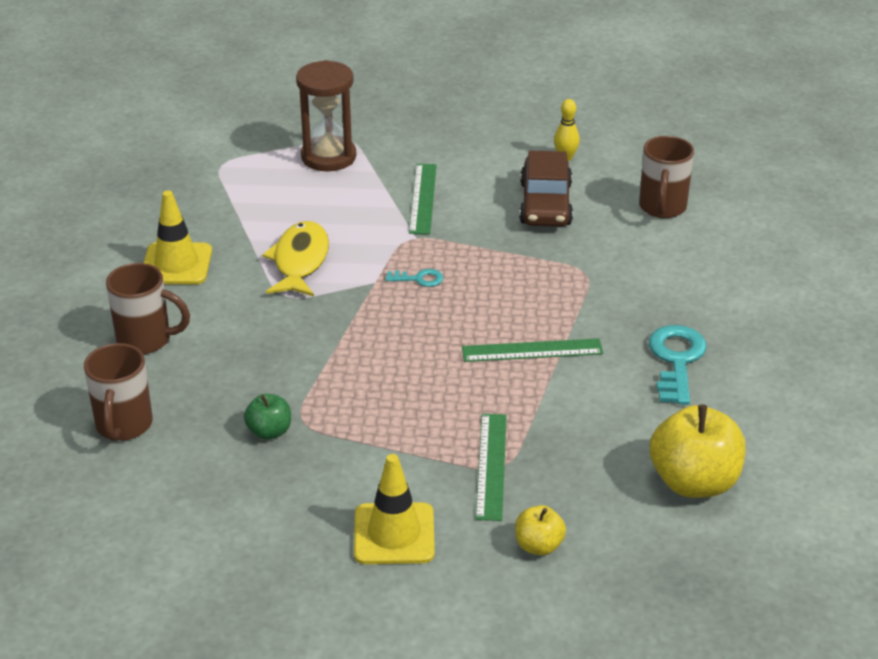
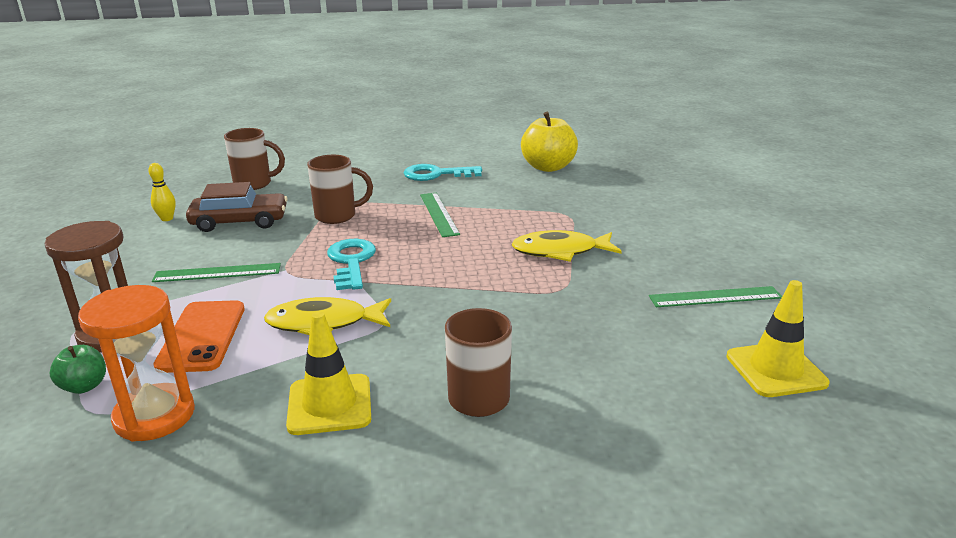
camera: 100 degrees left, 10 degrees down
brown mug [84,343,153,441] -> brown mug moved to [307,155,373,224]
green apple [244,394,291,440] -> green apple moved to [49,345,106,394]
yellow traffic cone [354,454,435,564] -> yellow traffic cone moved to [726,280,829,397]
turquoise key [386,269,443,287] -> turquoise key [327,239,376,290], size x1.94
green ruler [476,414,507,521] -> green ruler moved to [649,286,782,307]
yellow apple [515,505,566,555] -> none
none -> orange hourglass [78,285,195,441]
none -> orange phone [153,300,245,373]
none -> yellow fish [512,230,622,262]

